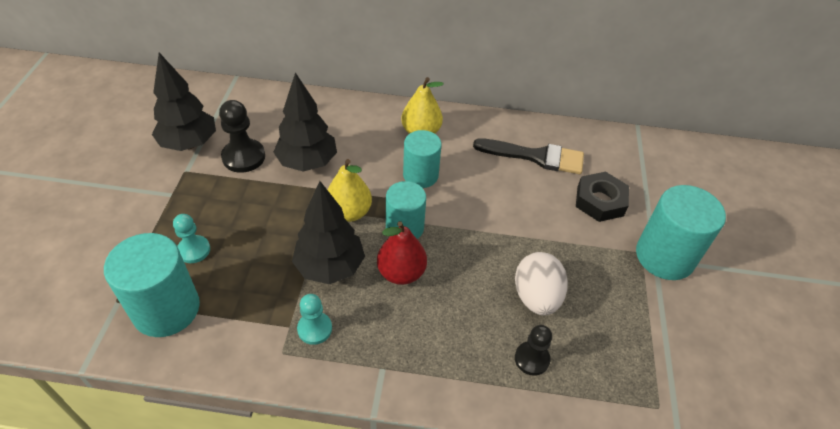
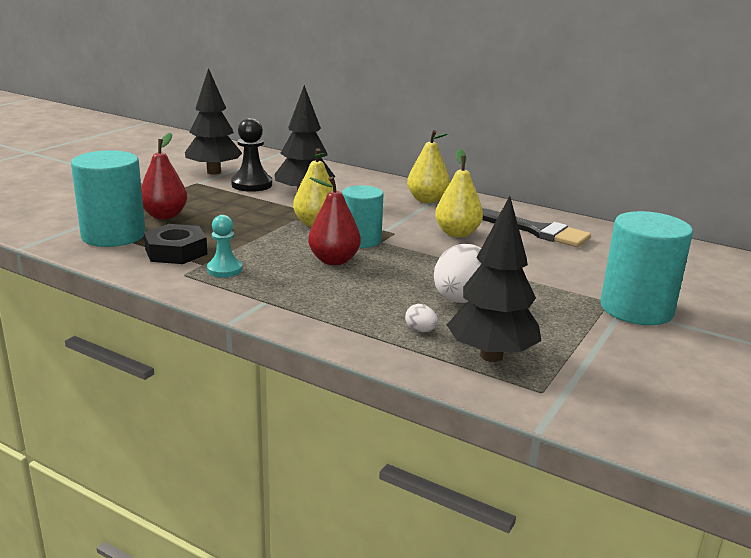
camera: 25 degrees right, 25 degrees down
turquoise pawn [173,214,210,263] -> red pear [141,133,187,219]
black tree [292,181,365,284] -> black tree moved to [447,196,541,362]
turquoise cylinder [403,130,441,188] -> none
black pawn [515,325,552,376] -> white egg [405,304,438,332]
black nut [576,172,629,222] -> black nut moved to [144,224,207,264]
none -> yellow pear [435,149,483,237]

